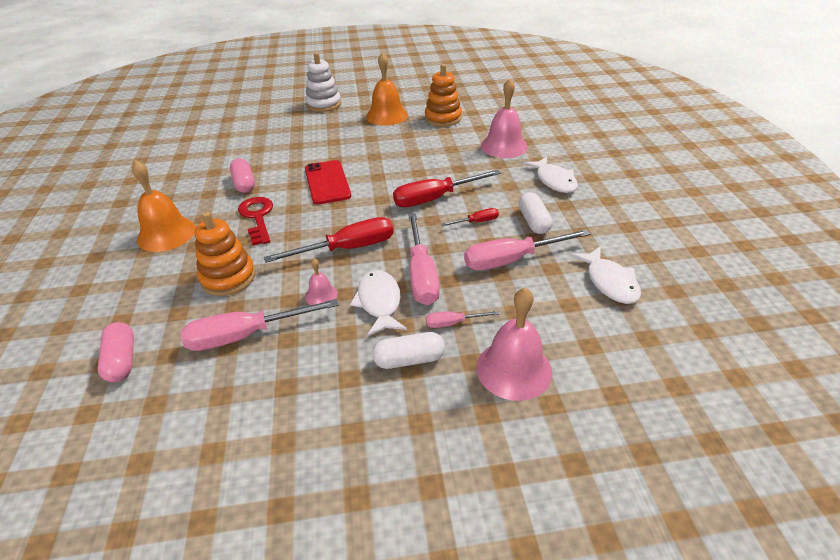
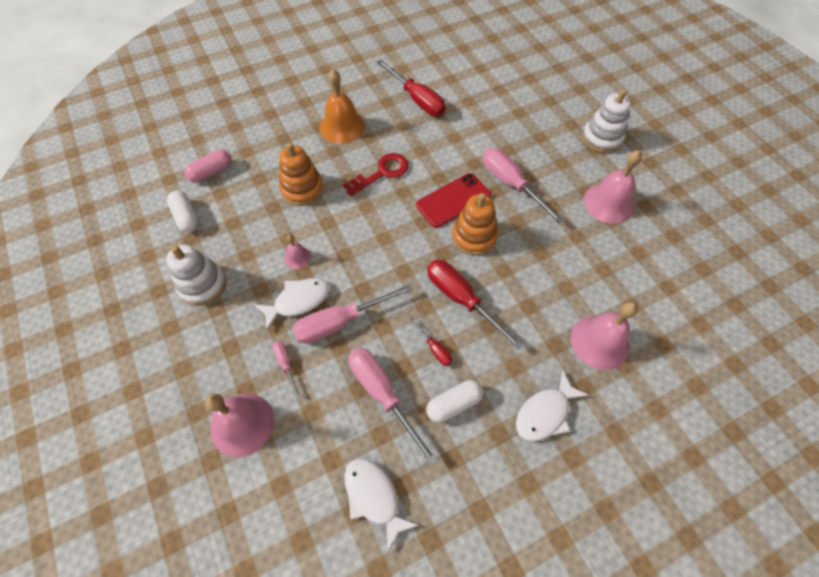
camera: 70 degrees right, 20 degrees up
pink screwdriver [180,299,339,351] -> pink screwdriver moved to [483,148,564,224]
pink capsule [230,158,255,193] -> none
red screwdriver [264,217,394,263] -> red screwdriver moved to [377,60,446,116]
orange bell [366,52,408,126] -> pink bell [584,150,642,224]
white capsule [372,332,445,369] -> white capsule moved to [167,191,199,232]
orange stacking toy [425,64,462,127] -> orange stacking toy moved to [452,193,498,255]
white fish [570,246,641,304] -> white fish turned 90 degrees clockwise [344,458,419,551]
none -> white stacking toy [166,245,226,306]

